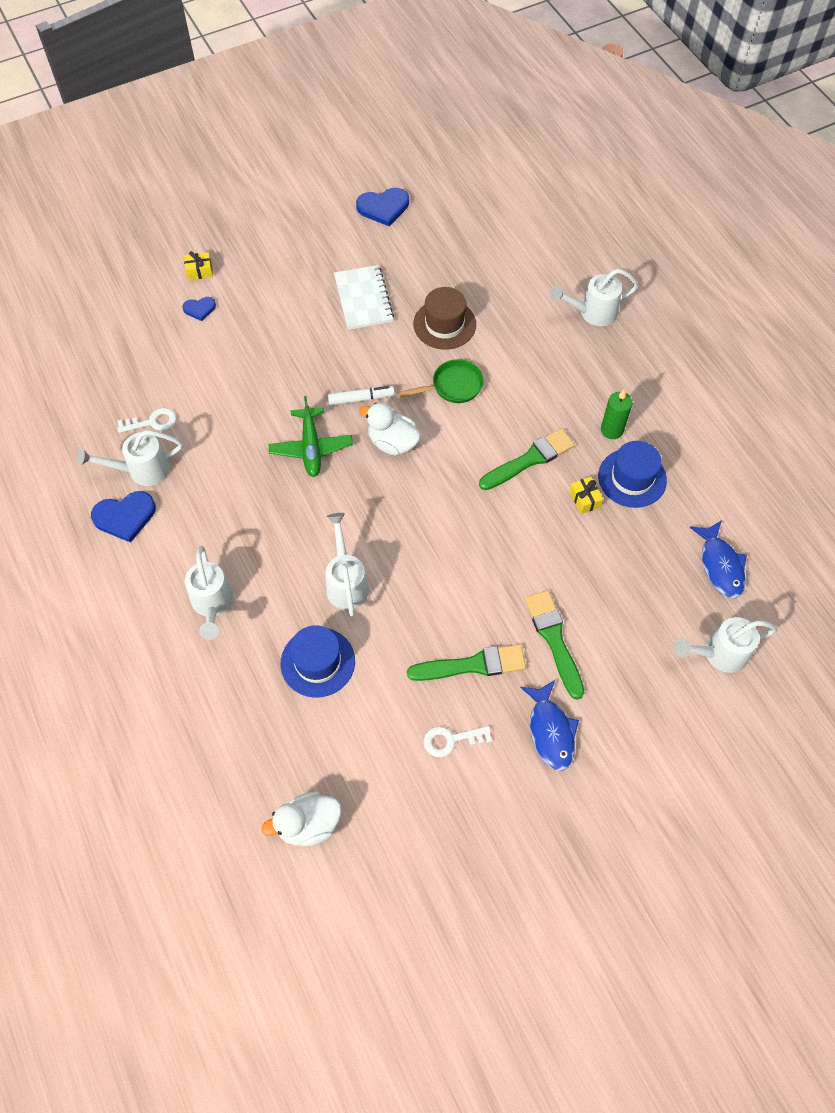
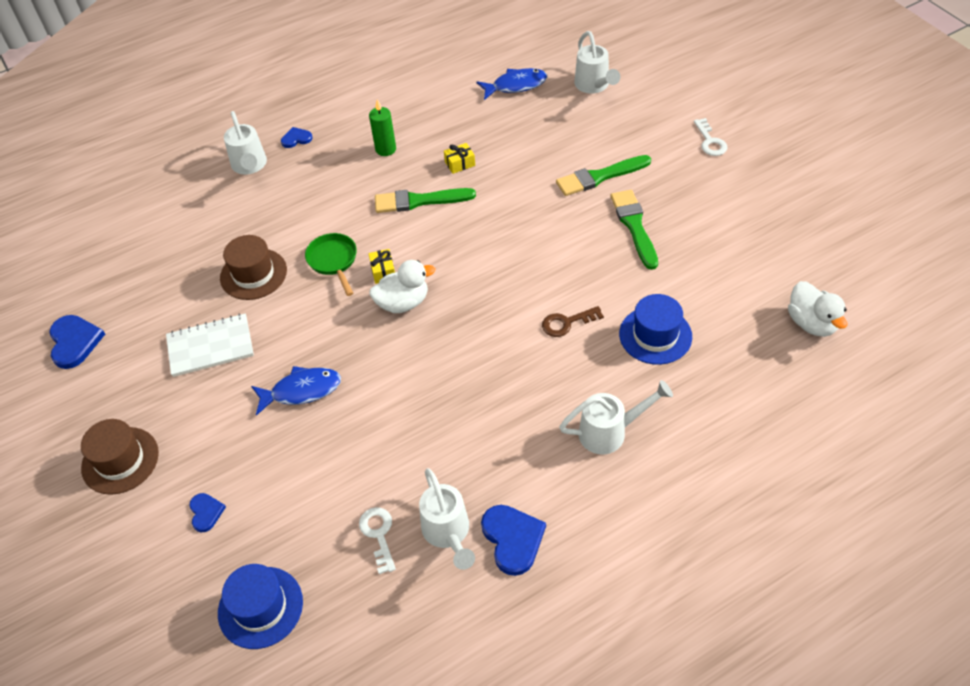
camera: 90 degrees left, 10 degrees down
yellow gift [184,251,213,280] -> yellow gift moved to [369,249,395,284]
green plane [268,396,353,477] -> none
white watering can [326,513,369,617] -> brown key [542,306,604,337]
white marker [328,386,395,405] -> none
white duck [359,403,421,456] -> white duck turned 135 degrees counterclockwise [369,260,435,313]
white key [424,726,492,757] -> white key moved to [694,118,727,156]
green brush [479,428,575,490] -> green brush turned 60 degrees counterclockwise [375,188,476,213]
blue fish [520,680,579,771] -> blue fish moved to [251,366,341,416]
blue hat [598,441,667,508] -> blue hat moved to [218,564,303,649]
none -> brown hat [81,419,159,495]
none -> blue heart [281,127,313,148]

